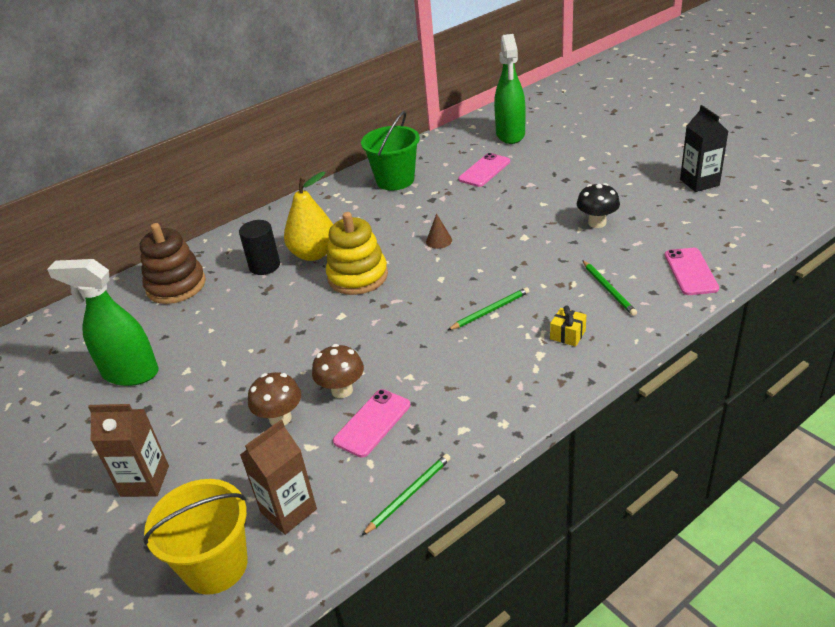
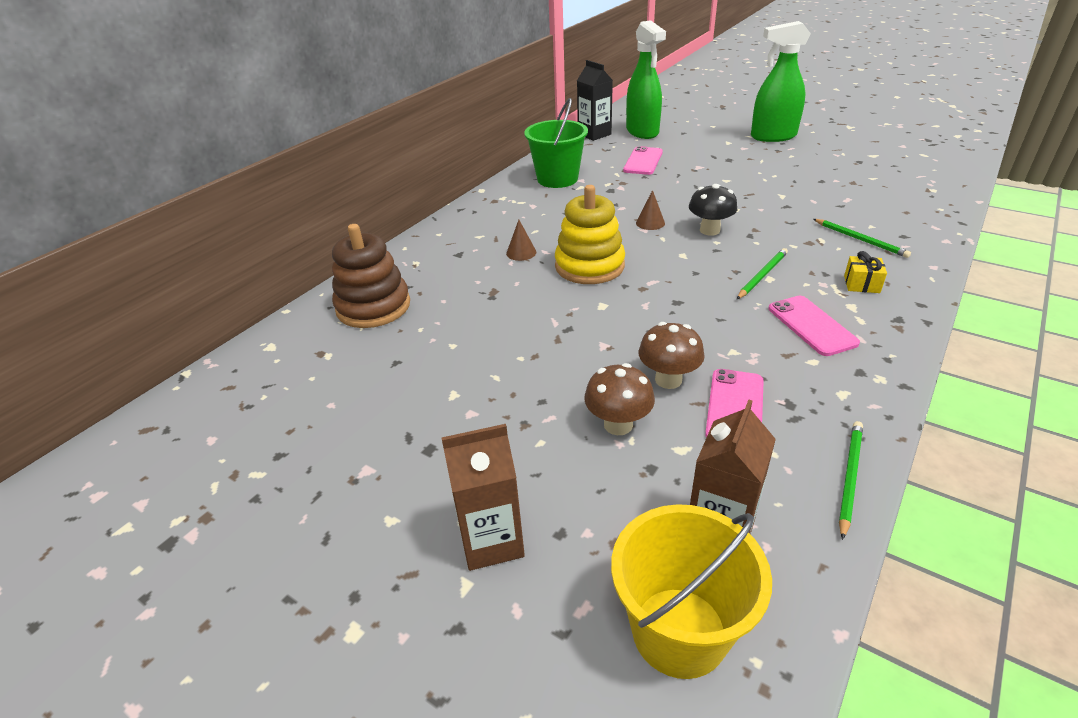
camera: 20 degrees left, 0 degrees up
green spray bottle [47,259,159,386] -> green spray bottle moved to [751,21,811,142]
black cylinder [239,220,280,275] -> none
yellow pear [284,172,333,261] -> brown cone [506,220,536,261]
black mushroom [577,183,620,228] -> black mushroom moved to [689,184,737,236]
pink phone [665,248,719,295] -> pink phone moved to [768,296,860,356]
black carton [680,105,728,192] -> black carton moved to [577,60,613,141]

